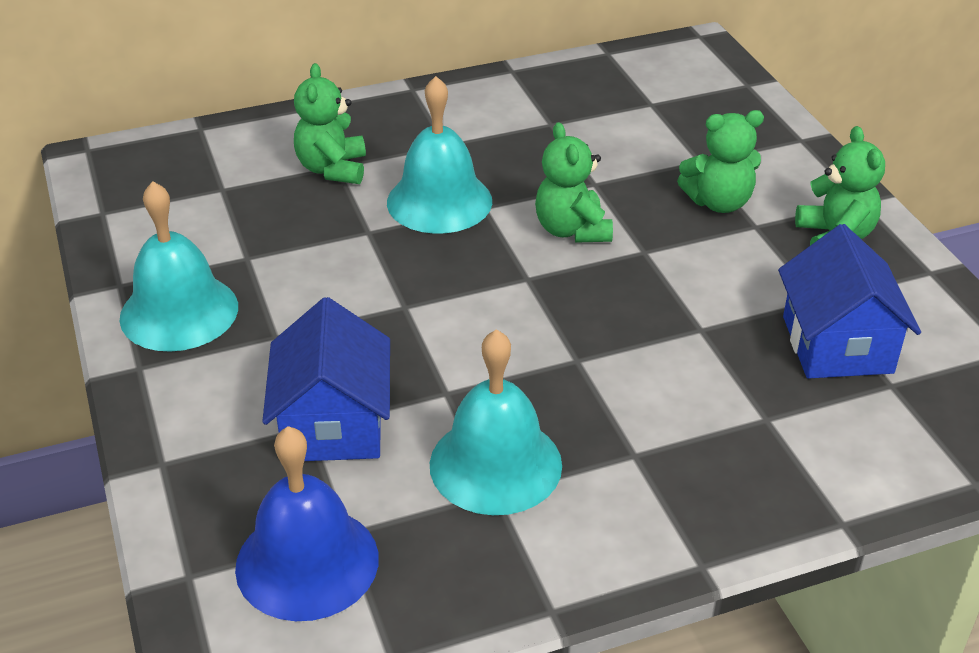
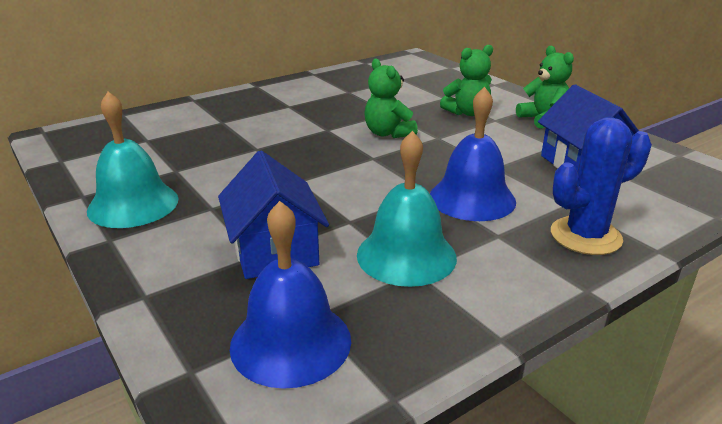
camera: 15 degrees left, 10 degrees down
green teddy bear [294,63,366,184] -> none
turquoise bell [387,76,492,234] -> none
none -> blue bell [430,87,516,221]
none -> blue cactus [551,117,652,255]

